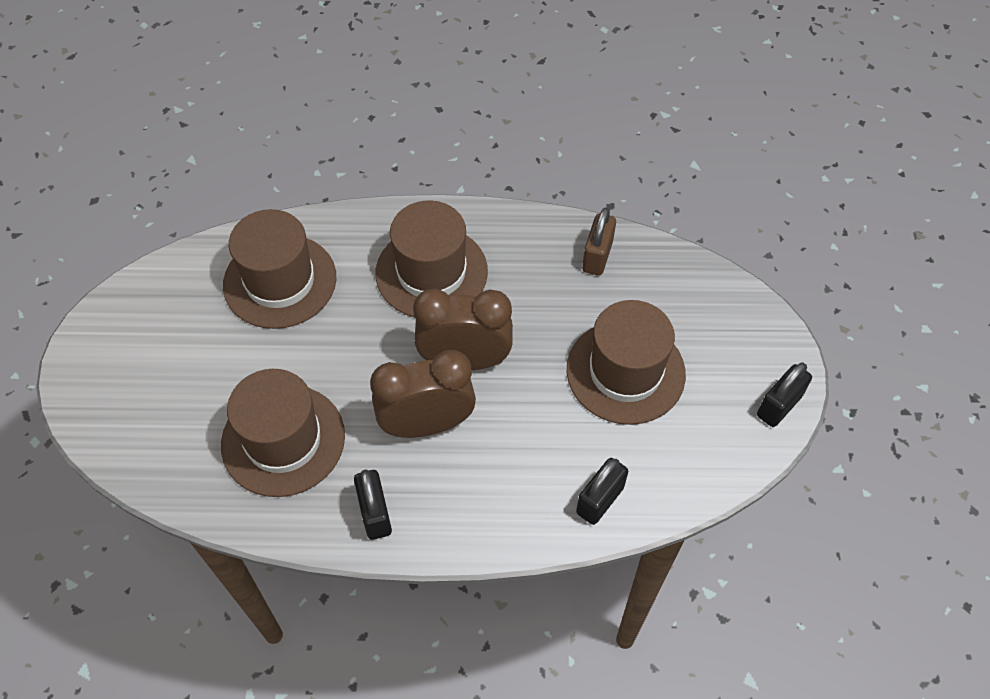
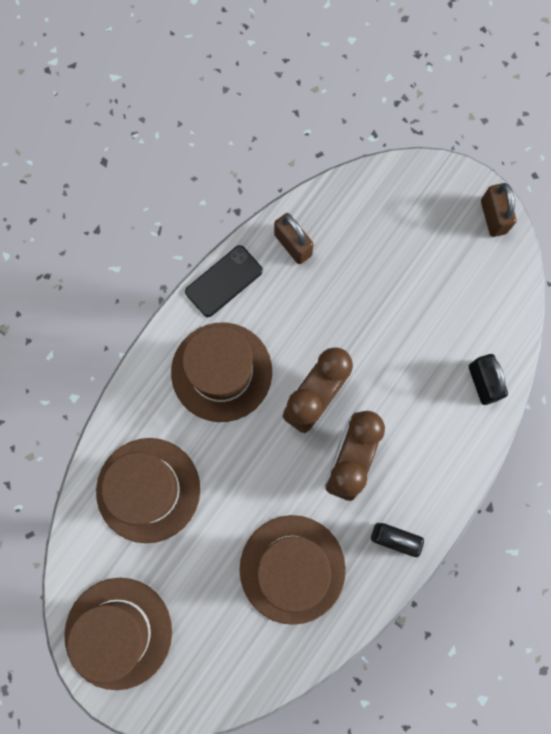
camera: 55 degrees left, 20 degrees up
brown hat [567,300,686,425] -> brown hat moved to [64,578,172,690]
black padlock [757,363,812,427] -> brown padlock [481,183,517,237]
none -> black phone [185,245,263,317]

